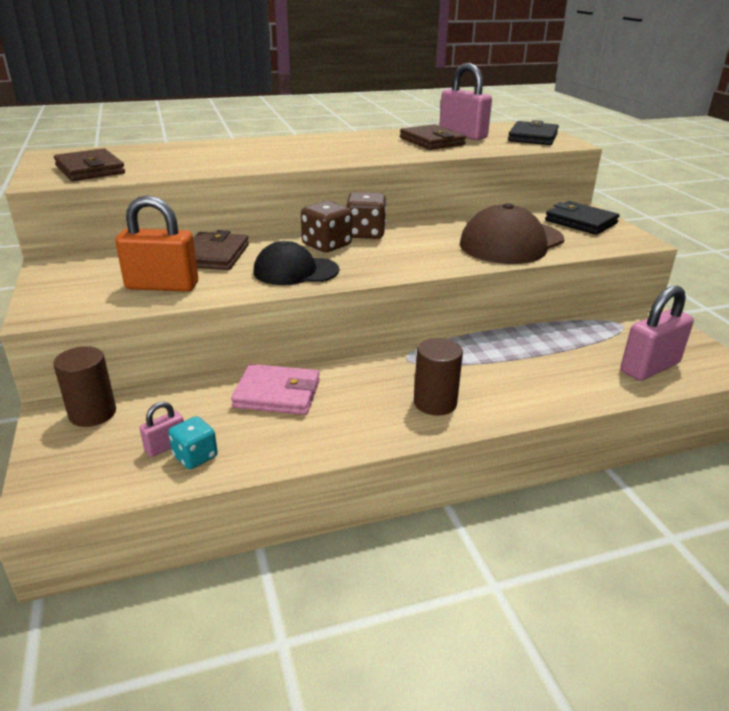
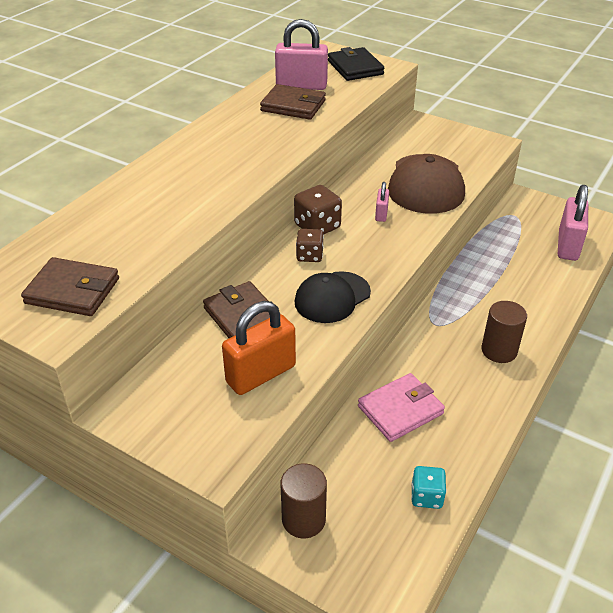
camera: 40 degrees left, 10 degrees up
pink padlock [140,402,184,457] -> pink padlock moved to [375,182,389,222]
brown dice [301,201,352,252] -> brown dice [296,229,324,262], size x0.66
black wallet [545,201,620,235] -> none

